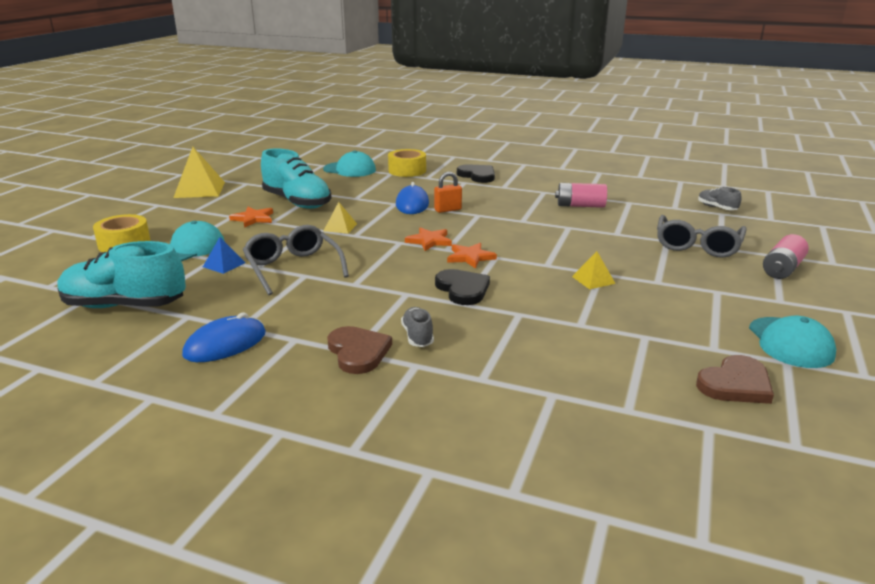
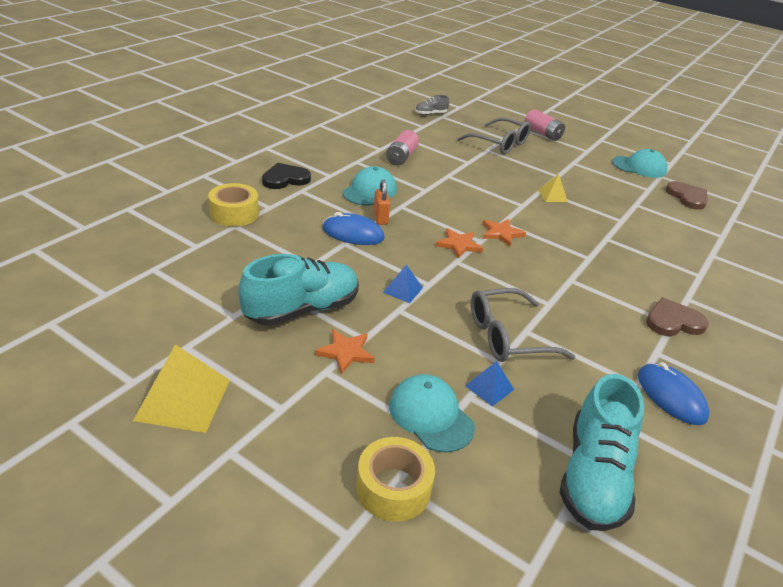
camera: 80 degrees left, 10 degrees up
turquoise cap [323,151,376,177] -> turquoise cap moved to [342,166,397,206]
yellow pyramid [324,202,357,234] -> blue pyramid [383,265,423,303]
grey shoe [401,307,434,347] -> none
black heart [435,269,490,305] -> none

